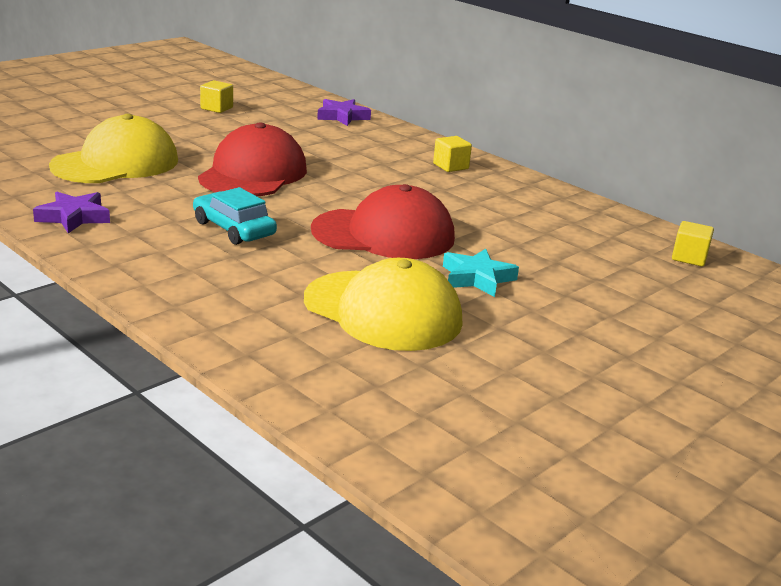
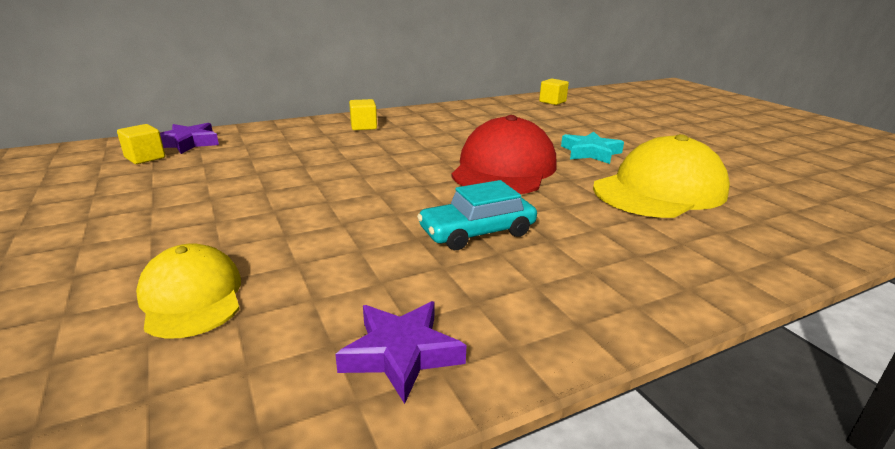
camera: 70 degrees left, 0 degrees up
yellow cap [49,114,178,183] -> yellow cap [136,243,241,339], size x0.60
red cap [198,122,307,196] -> none
yellow cube [200,80,233,113] -> yellow cube moved to [117,124,165,164]

